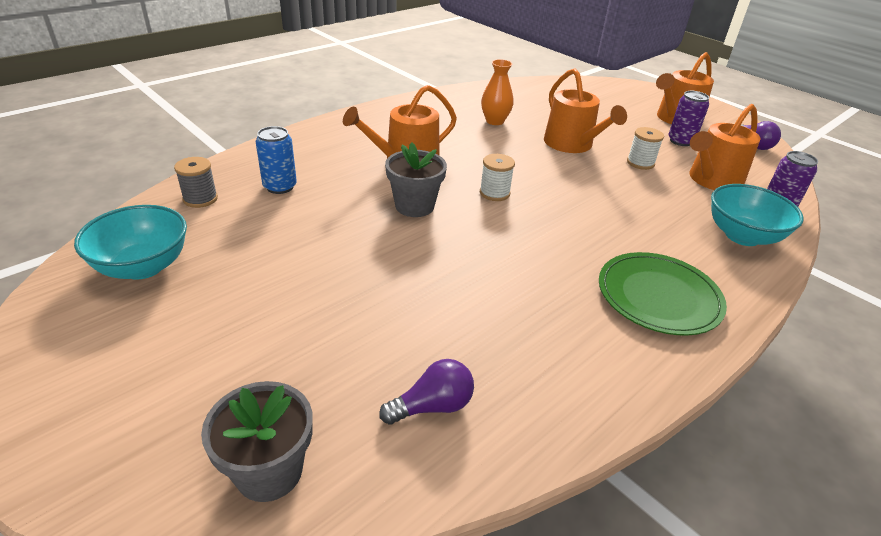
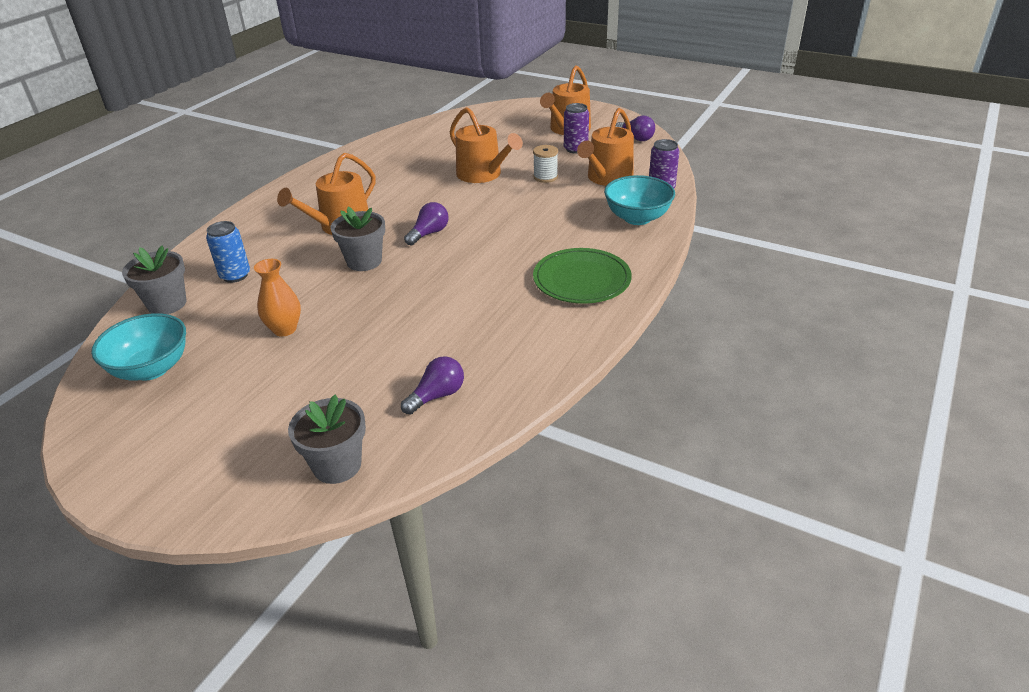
camera: 15 degrees left, 0 degrees up
grey spool [174,157,218,208] -> grey flower pot [122,246,187,314]
white spool [480,154,515,201] -> purple light bulb [404,202,449,246]
orange vase [481,59,514,125] -> orange vase moved to [254,259,301,336]

